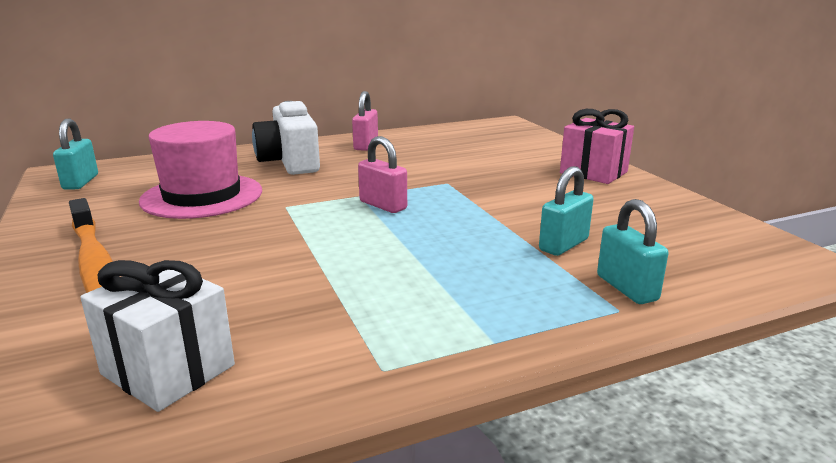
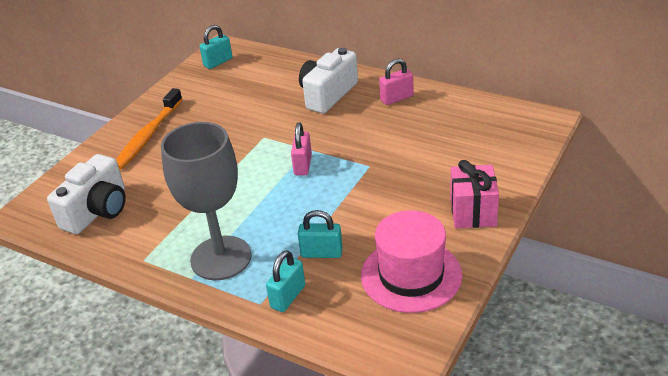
camera: 55 degrees right, 15 degrees up
white gift [80,260,235,412] -> white camera [47,154,126,234]
pink hat [139,121,262,219] -> pink hat moved to [361,210,462,313]
none -> grey goblet [161,122,252,280]

